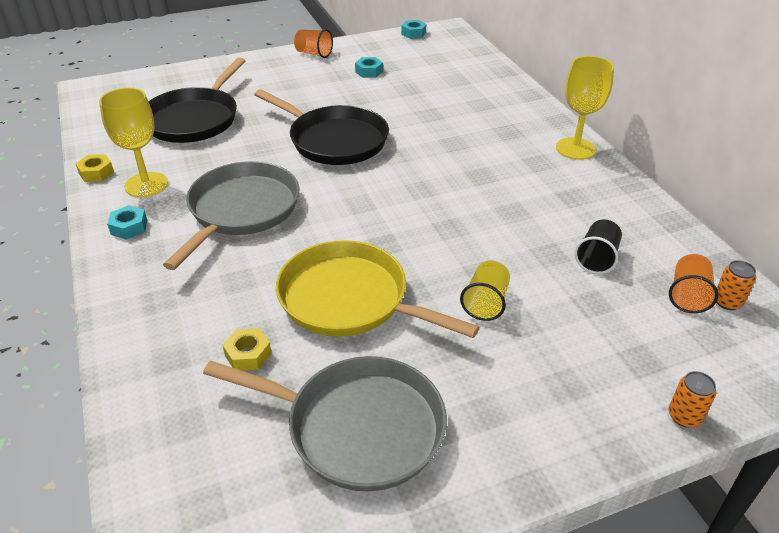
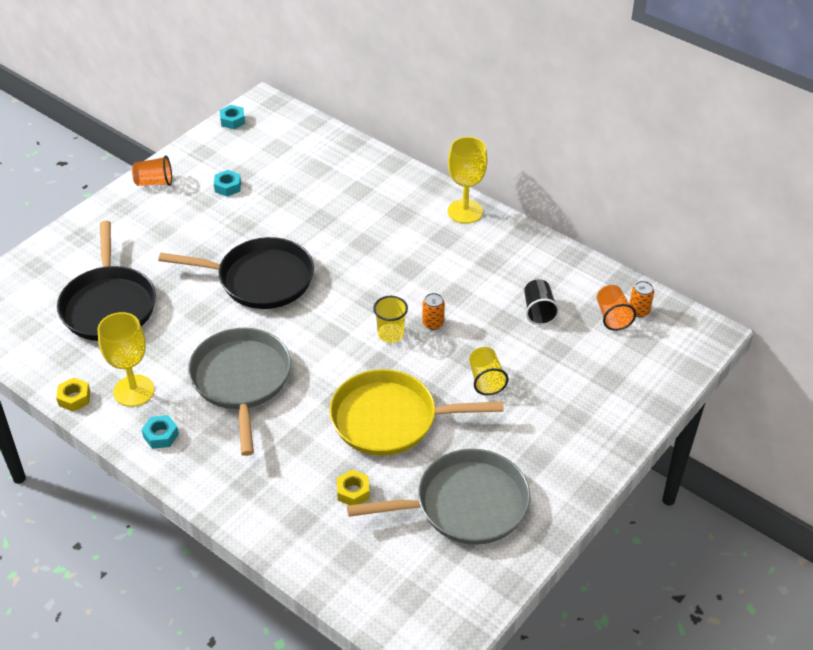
camera: 30 degrees left, 5 degrees up
orange can [669,371,716,428] -> orange can moved to [422,293,445,330]
none -> yellow cup [373,296,408,343]

